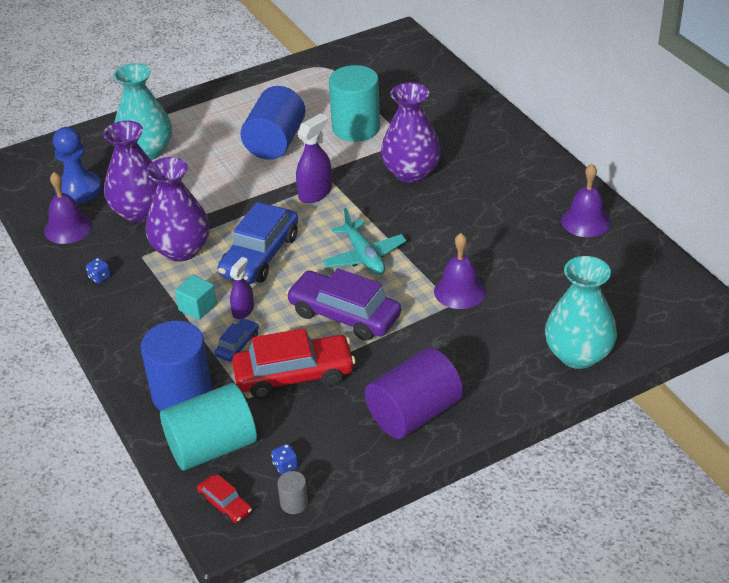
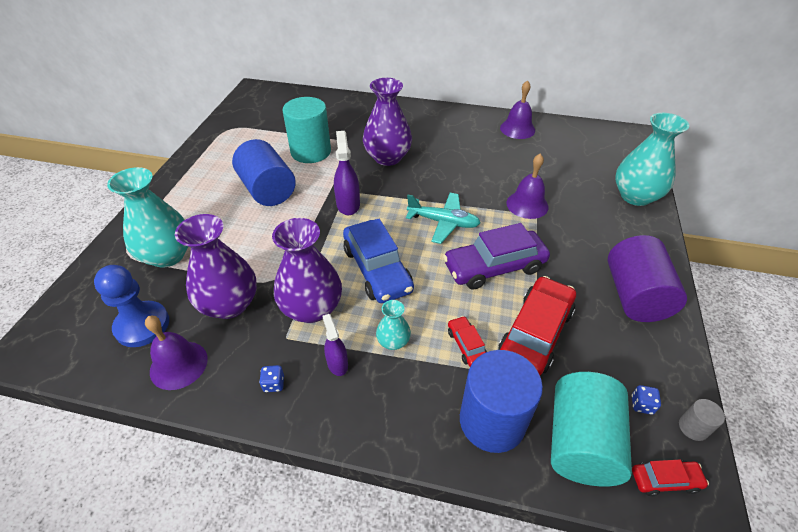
camera: 50 degrees left, 5 degrees up
turquoise cube [175,275,217,320] -> turquoise vase [376,300,411,350]
blue car [214,318,259,362] -> red car [448,316,487,366]
purple spray bottle [230,257,254,319] -> purple spray bottle moved to [322,314,348,376]

